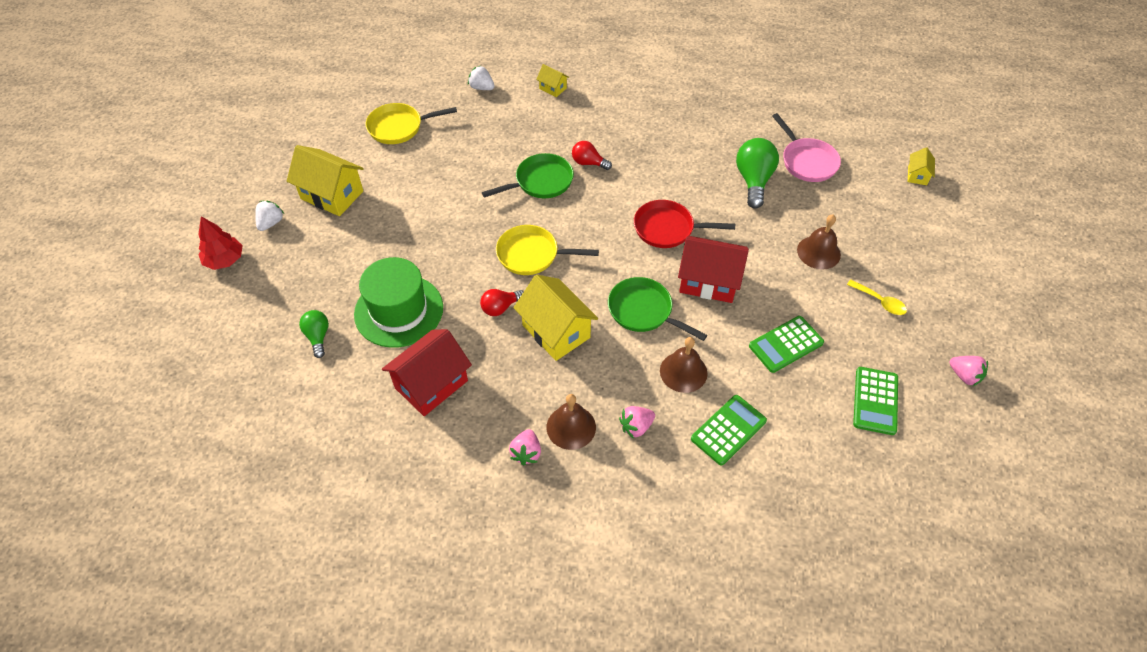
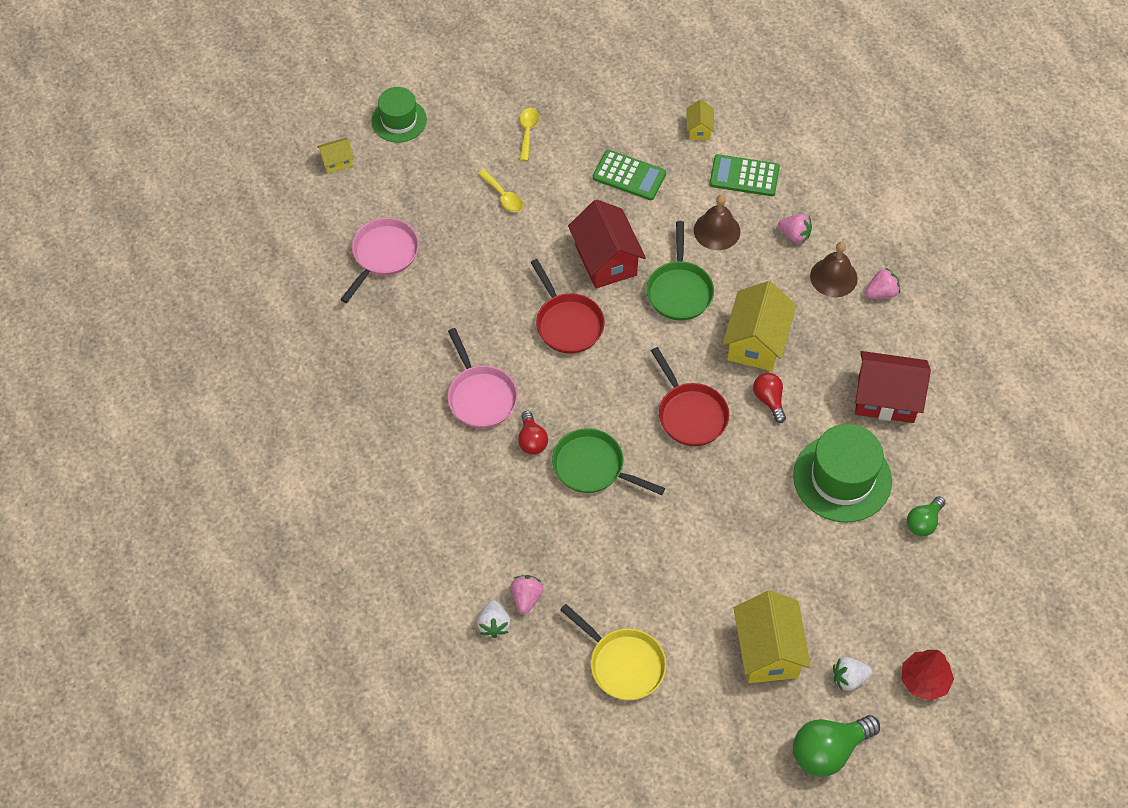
camera: 125 degrees left, 5 degrees up
red light bulb [480,289,524,316] -> red light bulb turned 135 degrees counterclockwise [753,373,786,423]
yellow pan [496,225,599,275] -> red pan [651,347,729,446]
yellow house [536,64,569,97] -> yellow house moved to [686,99,714,140]
green light bulb [736,138,779,209] -> green light bulb moved to [793,715,880,777]
brown bell [797,215,841,270] -> yellow spoon [478,169,523,212]
green calculator [853,367,898,435] -> none
pink strawberry [950,356,988,386] -> pink strawberry moved to [511,575,543,614]
none -> green hat [372,87,427,143]
none -> pink pan [448,328,518,428]

